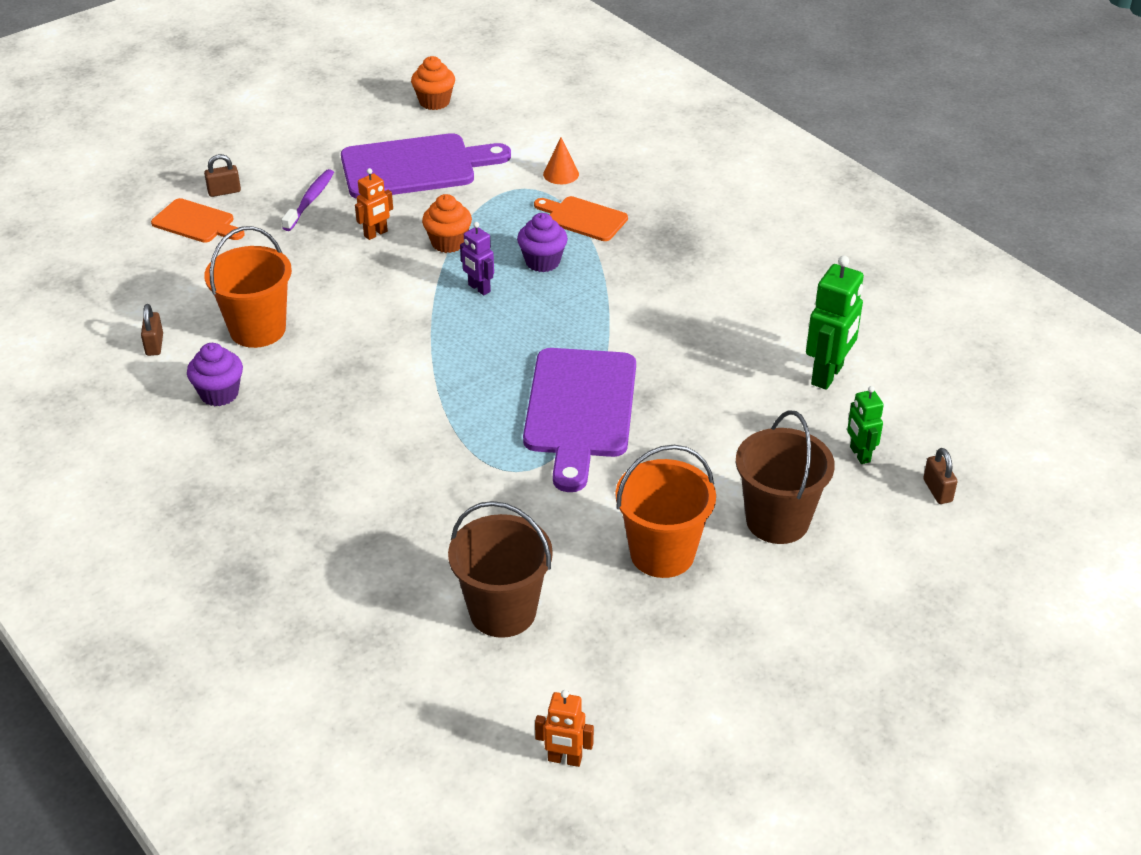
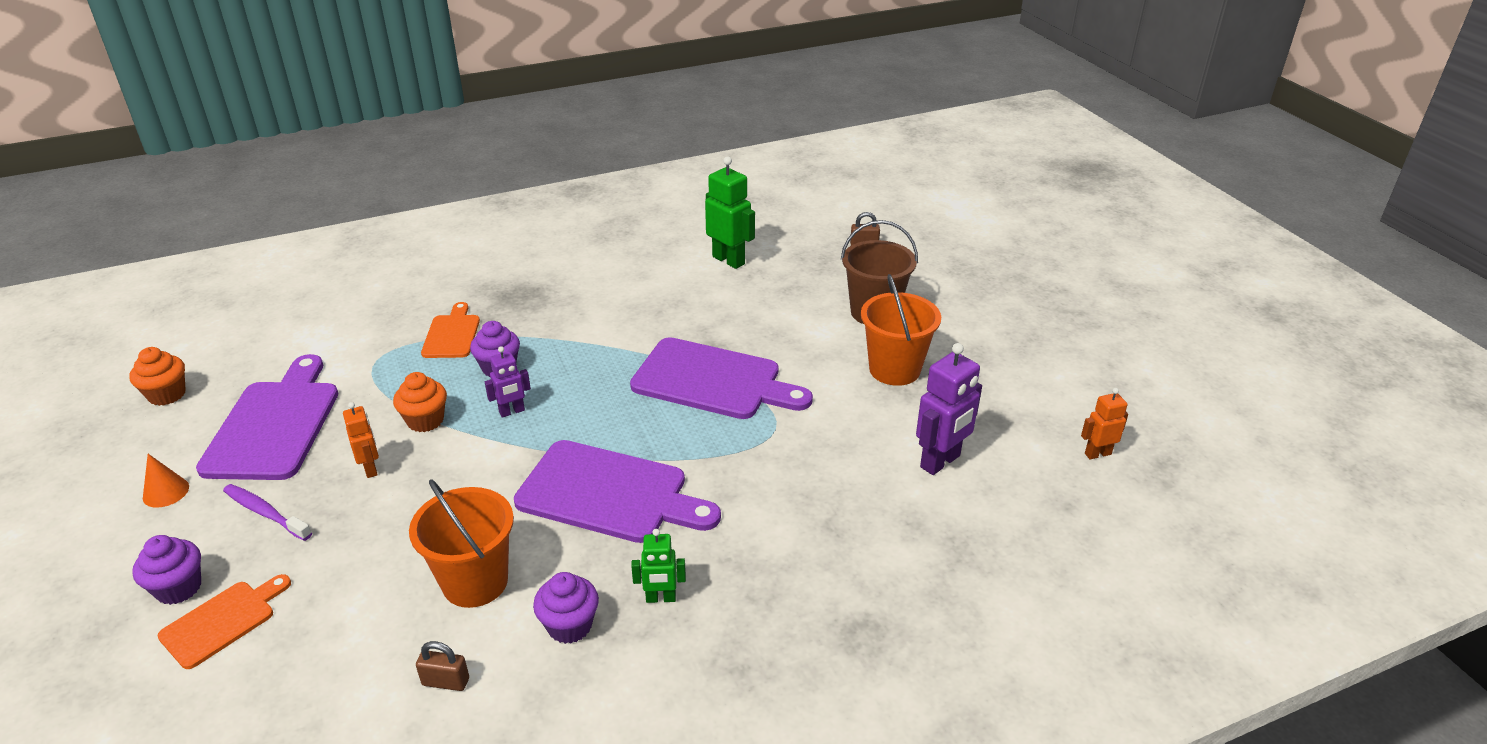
camera: 75 degrees left, 5 degrees down
brown padlock [204,154,241,197] -> purple cupcake [132,535,201,605]
brown bucket [448,501,553,638] -> purple robot [916,343,982,475]
orange cutting board [534,196,628,241] -> orange cutting board turned 135 degrees clockwise [421,302,480,358]
orange robot [535,690,594,767] -> orange robot turned 135 degrees counterclockwise [1081,388,1128,460]
orange cone [543,137,579,184] -> orange cone moved to [143,454,189,508]
green robot [847,386,884,464] -> green robot moved to [631,529,686,603]
none -> purple cutting board [514,440,721,543]

